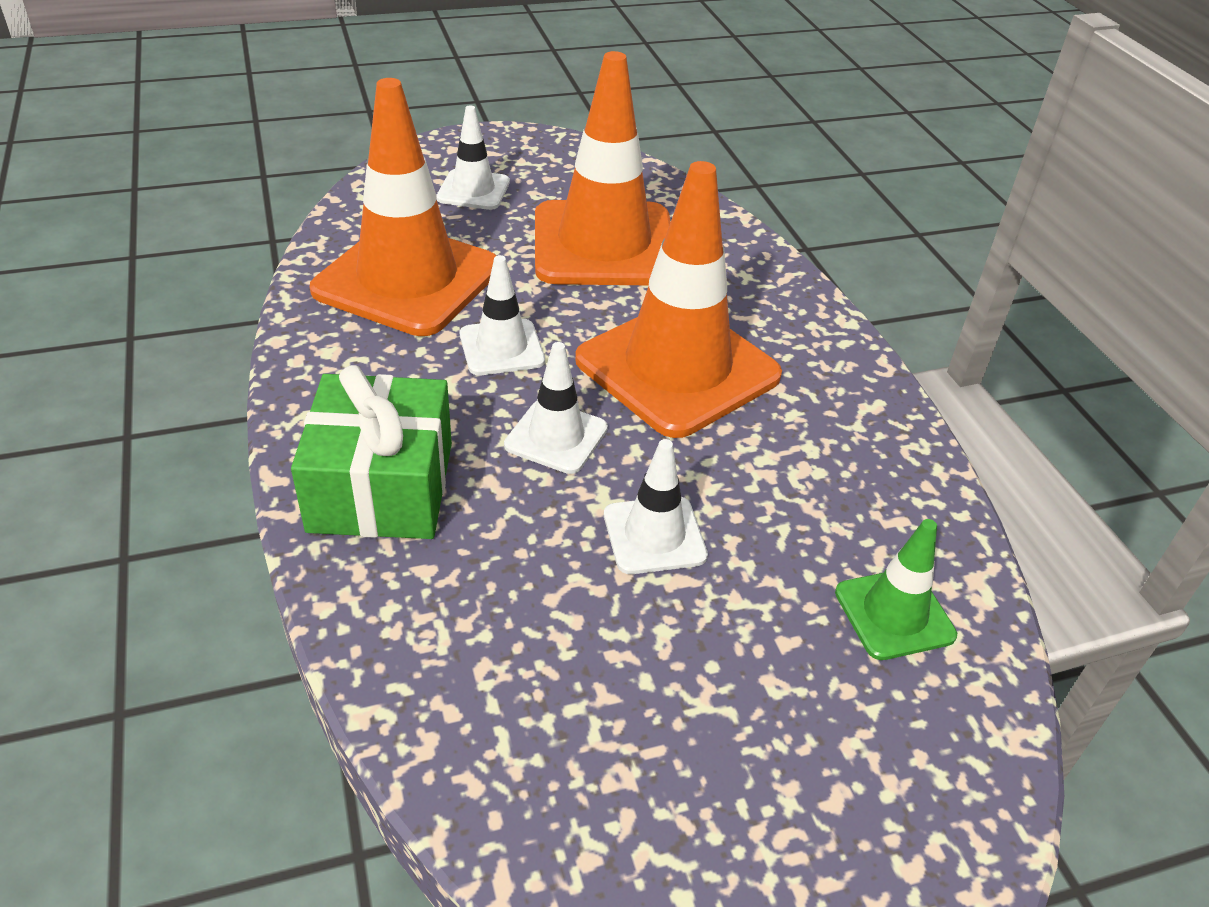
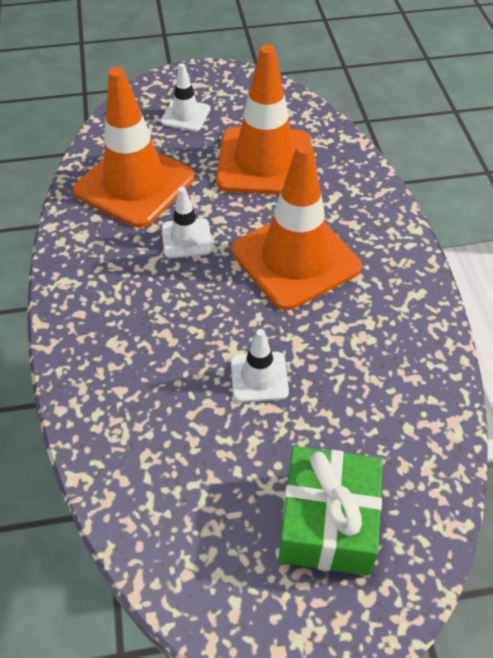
camera: 10 degrees right, 10 degrees up
green gift [291,365,452,539] -> green gift moved to [278,446,383,576]
white traffic cone [504,342,608,474] -> none
green traffic cone [835,519,957,660] -> none

